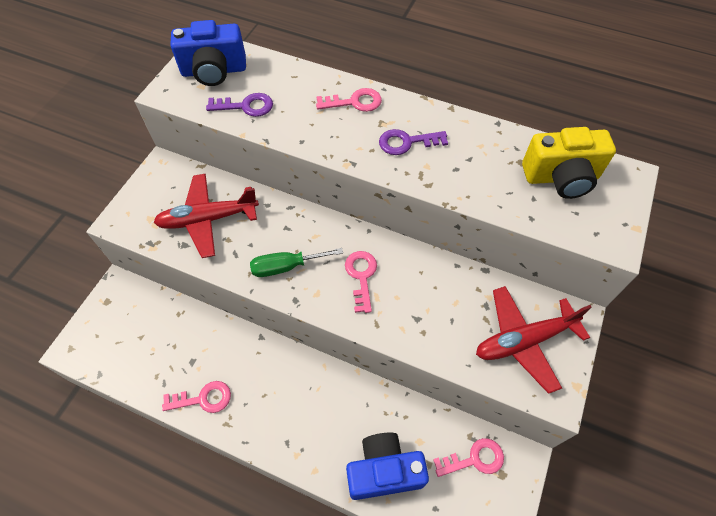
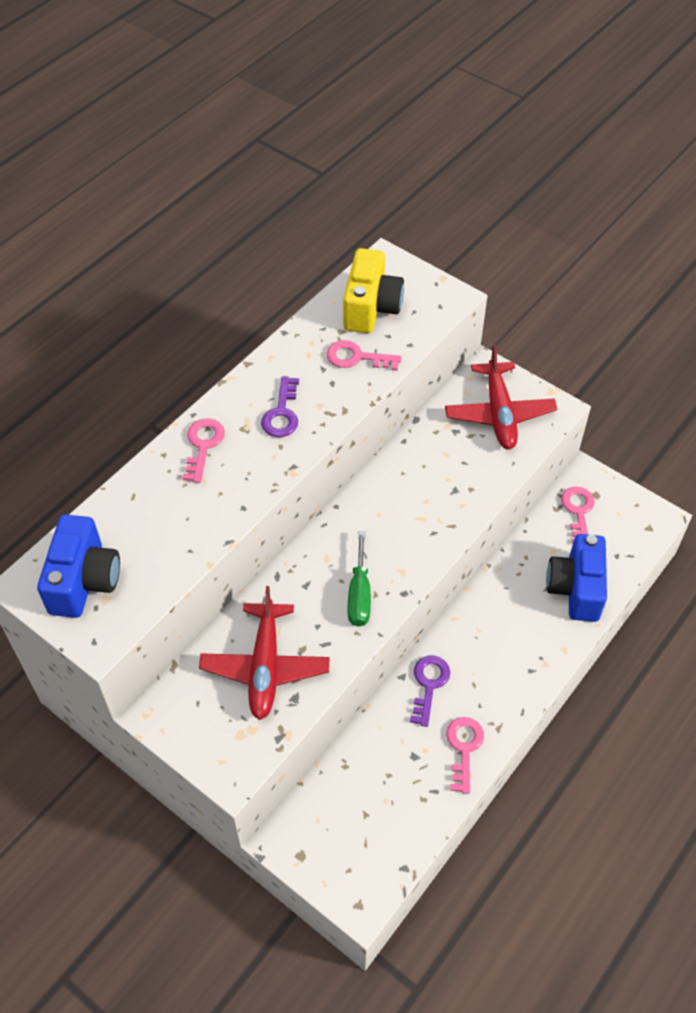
camera: 75 degrees left, 5 degrees down
purple key [206,93,273,117] -> purple key moved to [410,656,450,727]
pink key [345,251,377,313] -> pink key moved to [326,340,401,371]

